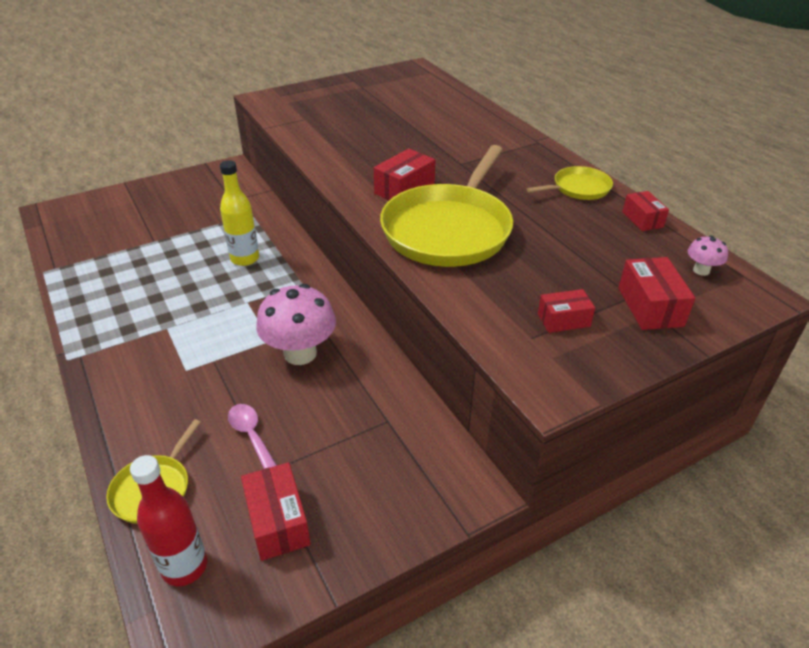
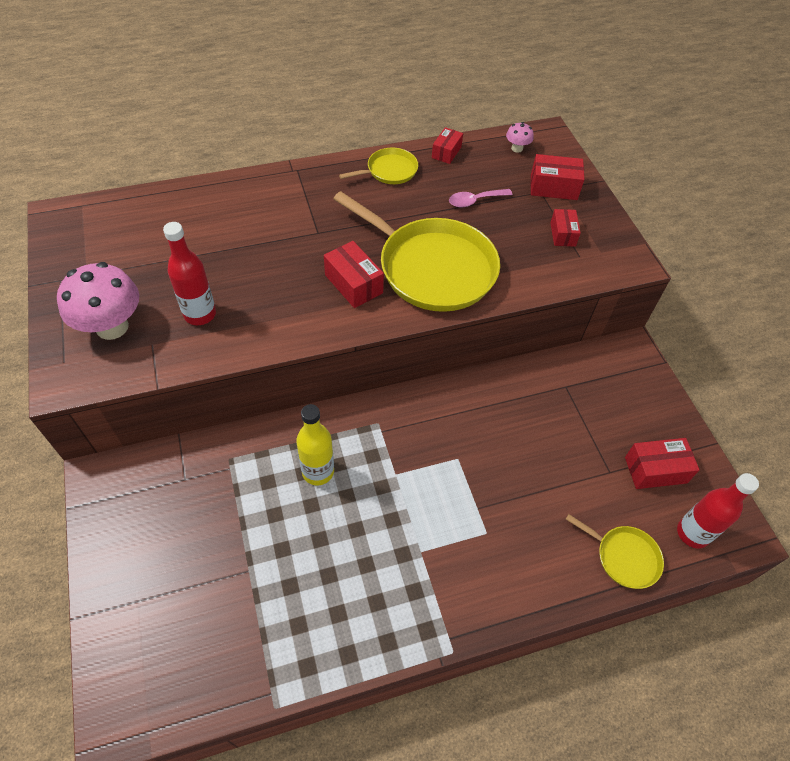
camera: 80 degrees left, 15 degrees up
pink spoon [228,404,277,469] -> pink spoon moved to [449,189,513,207]
pink mushroom [256,284,336,365] -> pink mushroom moved to [57,262,139,340]
yellow pan [527,166,613,200] -> yellow pan turned 75 degrees clockwise [339,148,418,184]
red box [622,191,669,231] -> red box turned 60 degrees counterclockwise [432,127,463,164]
none -> red bottle [163,222,216,325]

